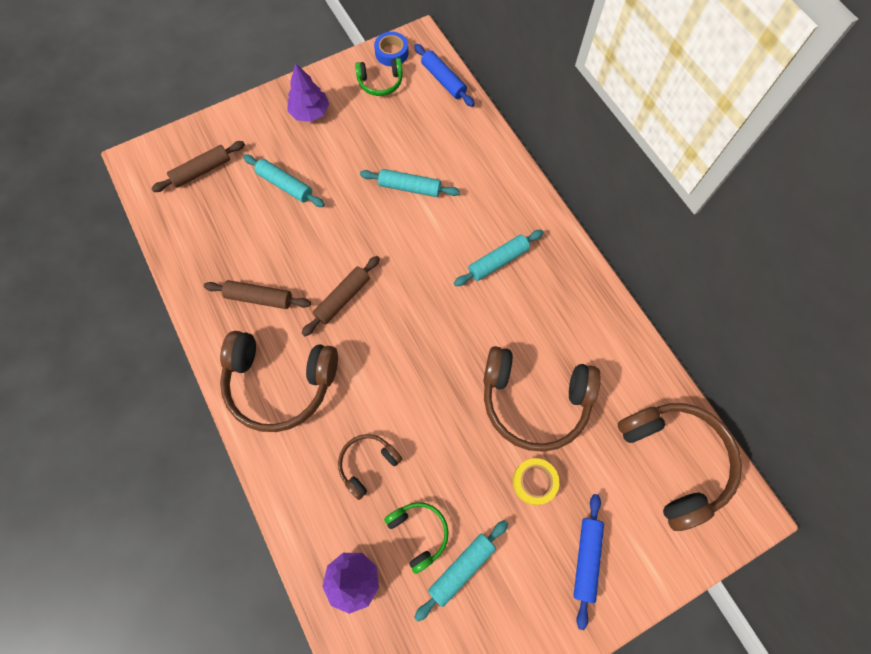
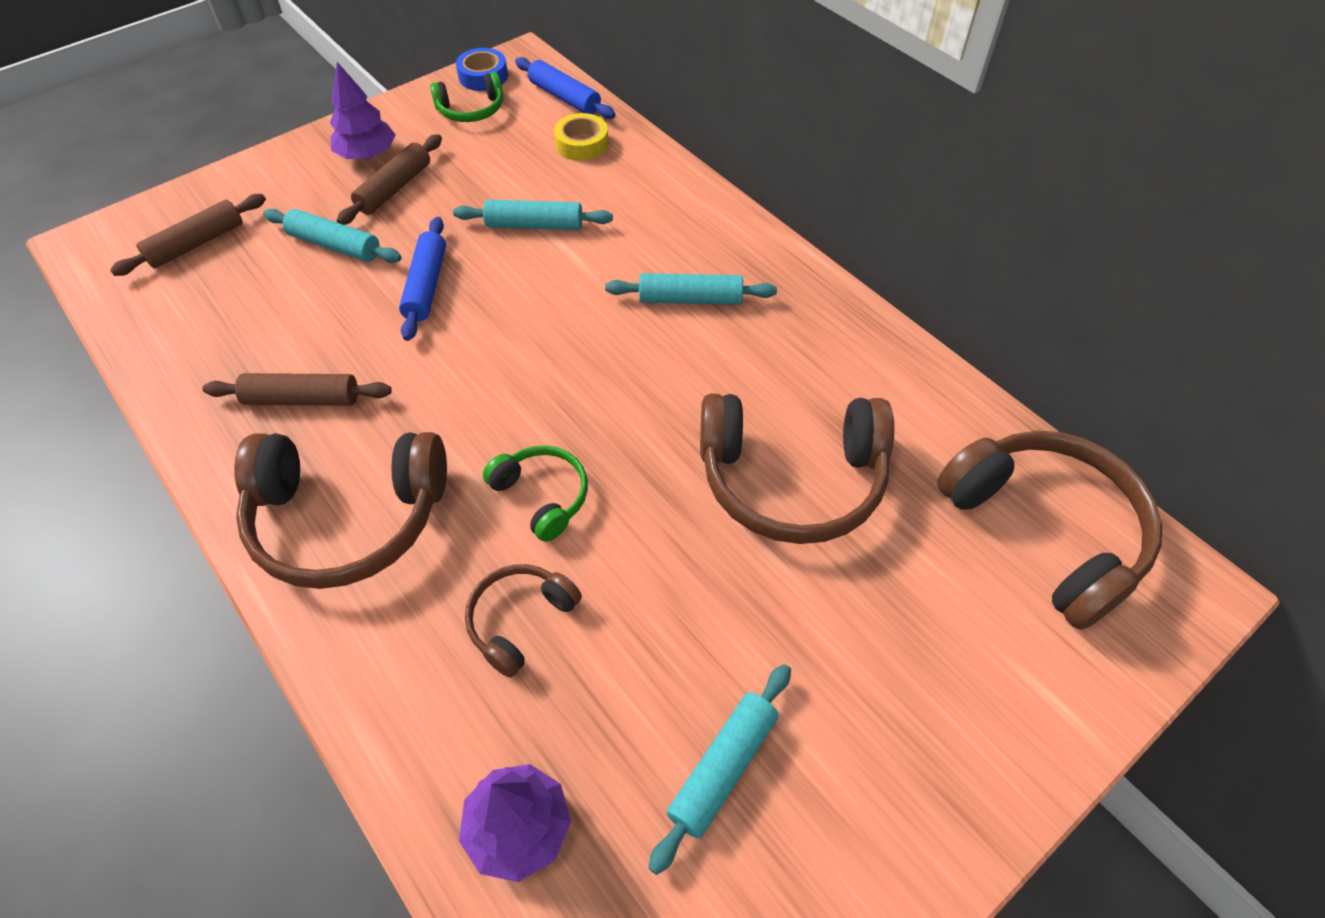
camera: 10 degrees left, 15 degrees down
brown rolling pin [301,256,380,336] -> brown rolling pin moved to [337,134,442,225]
green headphones [384,502,449,574] -> green headphones moved to [483,445,588,542]
turquoise rolling pin [454,230,543,286] -> turquoise rolling pin turned 45 degrees clockwise [605,273,777,305]
yellow tape [513,458,559,505] -> yellow tape moved to [554,113,609,161]
blue rolling pin [574,494,604,630] -> blue rolling pin moved to [399,217,446,341]

